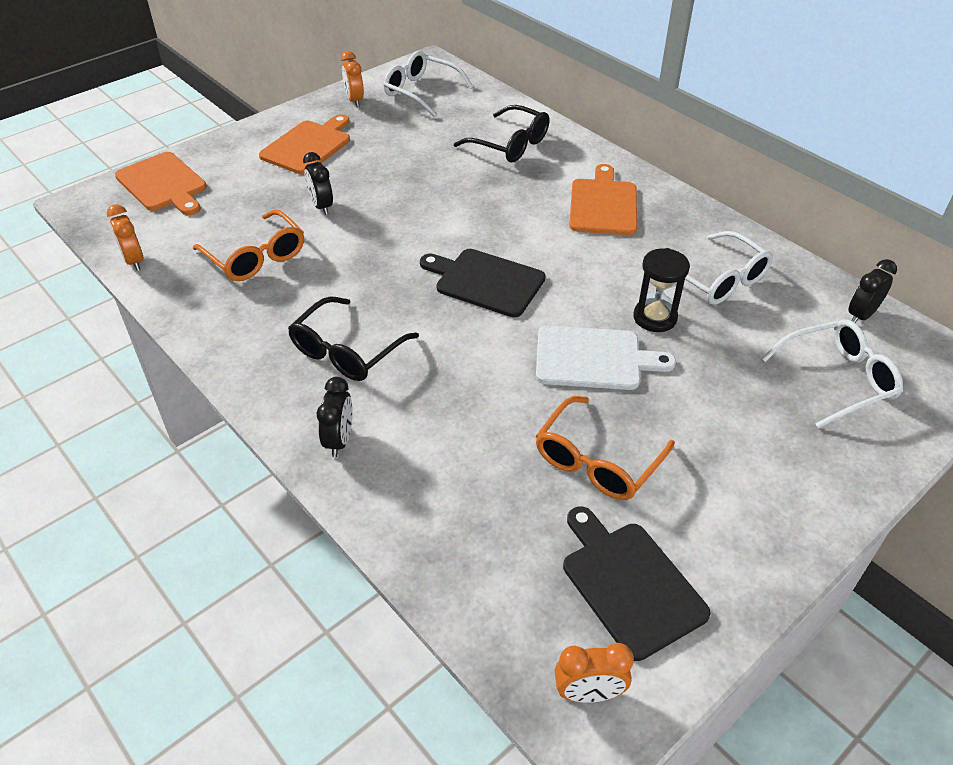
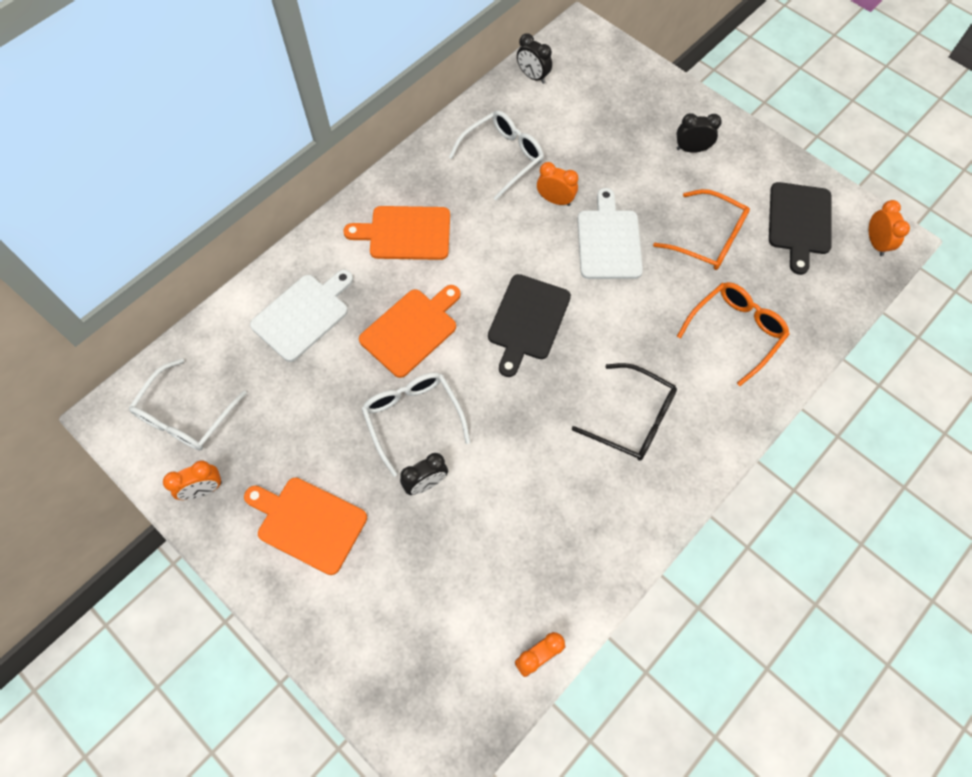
camera: 95 degrees left, 20 degrees up
orange cutting board [115,152,207,215] -> orange cutting board moved to [359,285,461,378]
orange glasses [193,210,304,281] -> orange glasses moved to [677,282,790,386]
black clock [317,377,353,457] -> black clock moved to [676,113,722,153]
black glasses [454,105,550,163] -> white cutting board [250,270,353,362]
black cutting board [563,506,711,661] -> black cutting board turned 45 degrees counterclockwise [769,182,832,275]
black hourglass [633,248,690,332] -> orange clock [537,162,578,206]
white glasses [762,320,903,428] -> white glasses moved to [361,372,471,477]

